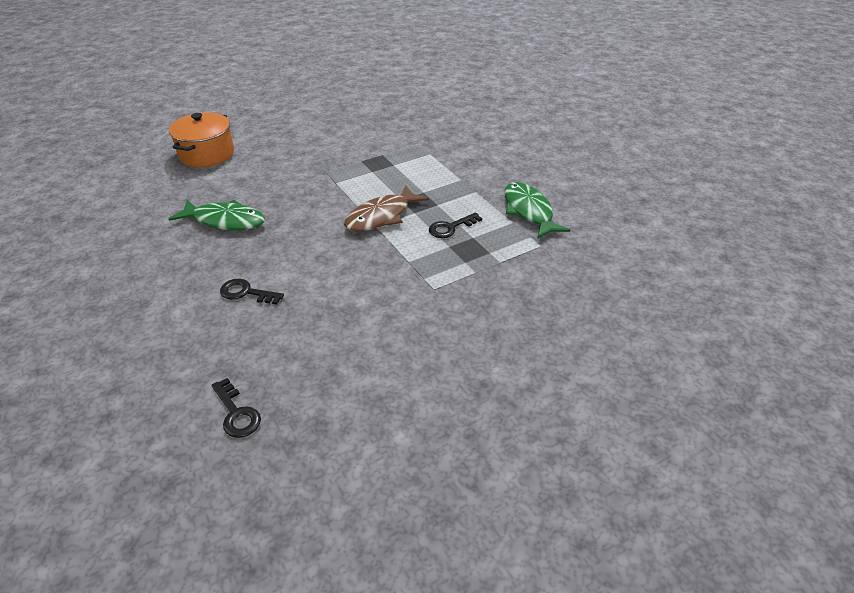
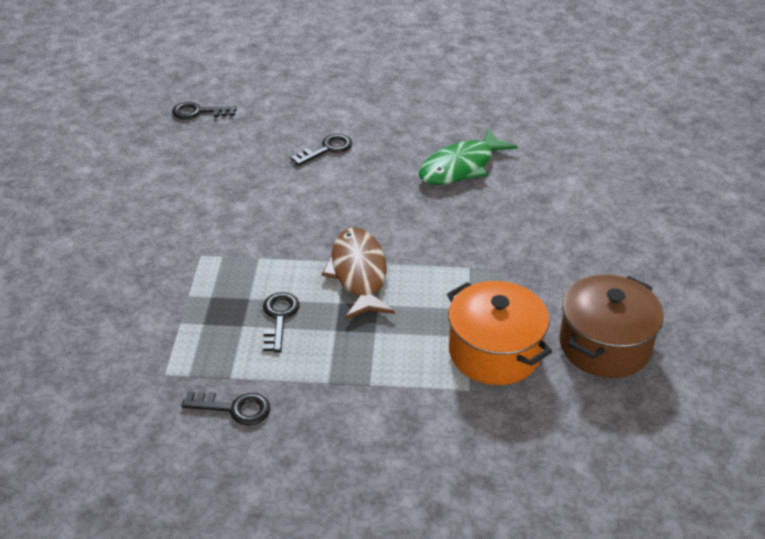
camera: 125 degrees right, 0 degrees up
orange pot [169,112,234,167] -> orange pot moved to [447,281,552,385]
green fish [504,182,570,239] -> black key [181,391,270,426]
none -> brown pot [559,275,664,378]

